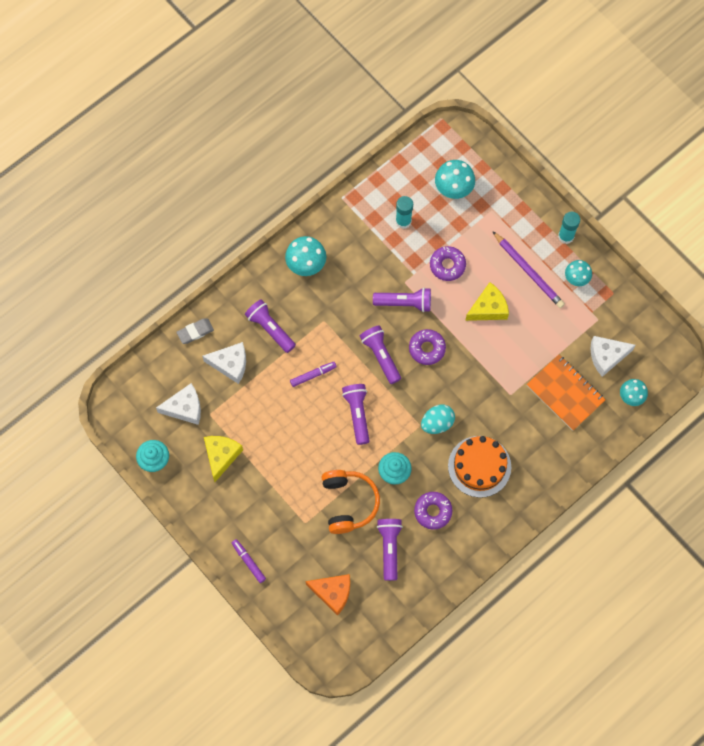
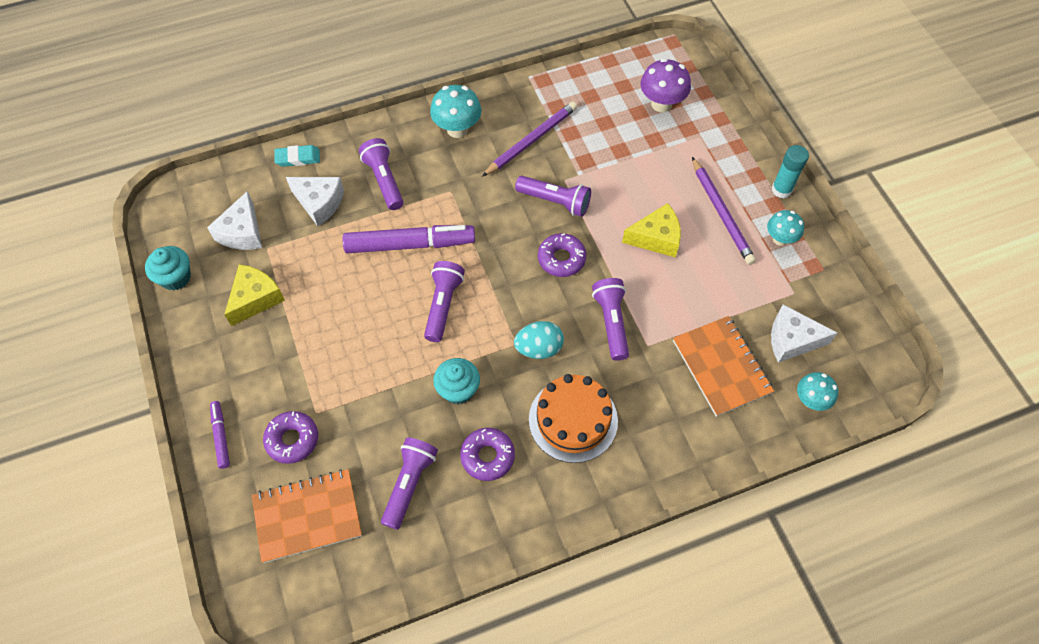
camera: 20 degrees right, 10 degrees down
white cheese [156,383,201,425] -> white cheese turned 90 degrees clockwise [207,191,262,250]
grey eraser [176,318,214,344] -> turquoise eraser [275,145,320,167]
purple marker [290,362,337,387] -> purple marker [343,225,475,253], size x2.05
orange cheese [305,574,350,616] -> orange notebook [252,469,362,563]
orange headphones [322,470,380,534] -> none
purple flashlight [360,325,401,384] -> purple flashlight moved to [592,278,629,361]
turquoise glue stick [396,196,413,229] -> none
purple donut [430,246,466,281] -> purple donut moved to [263,411,318,464]
turquoise mushroom [435,160,475,199] -> purple mushroom [640,58,691,112]
none -> purple pencil [482,102,577,177]

